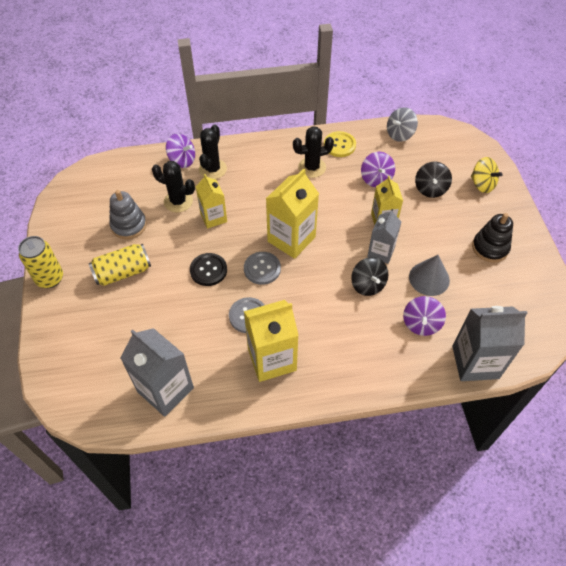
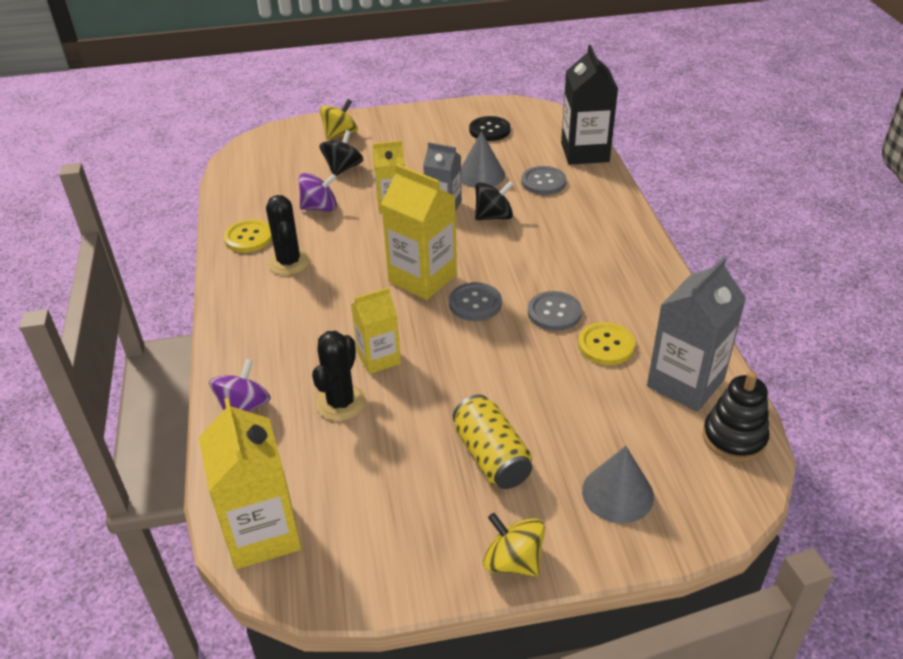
camera: 90 degrees left, 15 degrees down
yellow can [18,236,63,288] -> yellow spinning top [483,513,545,577]
grey stacking toy [109,190,147,239] -> none
black button [190,253,227,286] -> black button moved to [469,116,511,141]
black cactus [199,124,227,179] -> none
yellow carton [244,300,299,382] -> yellow carton moved to [199,398,302,569]
grey spinning top [387,107,418,142] -> none
purple spinning top [403,296,446,336] -> grey button [521,166,566,195]
black spinning top [415,162,452,198] -> black spinning top turned 75 degrees counterclockwise [319,130,363,176]
grey carton [452,306,527,381] -> black carton [561,45,618,165]
black stacking toy [472,213,513,262] -> black stacking toy moved to [703,371,769,462]
none -> yellow button [578,322,635,365]
none -> grey cone [582,446,654,523]

